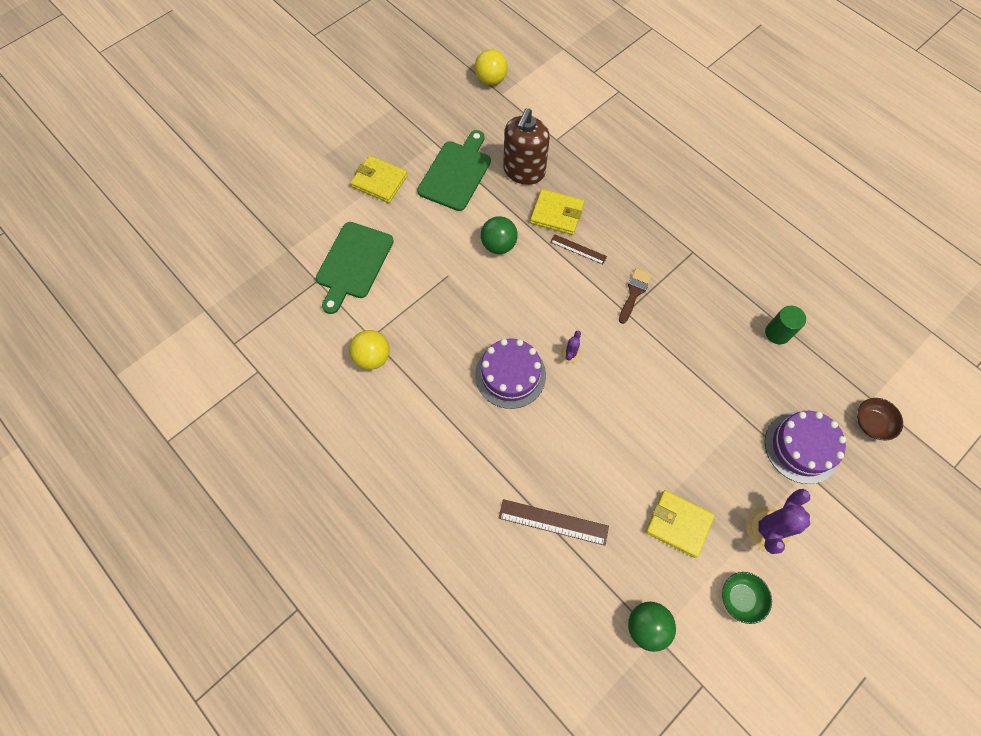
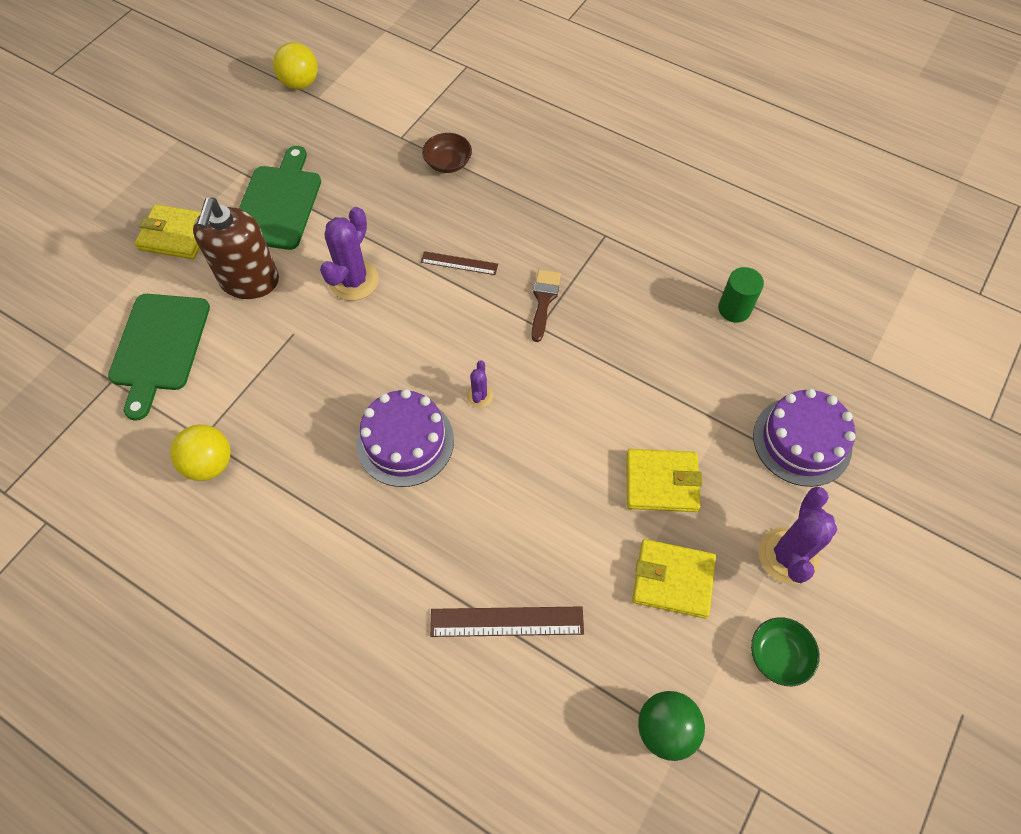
camera: 15 degrees left, 5 degrees down
green ball [481,216,518,254] -> purple cactus [320,207,379,301]
brown soap dispenser [503,108,550,185] -> brown soap dispenser moved to [193,198,279,299]
yellow wallet [530,189,584,235] -> yellow wallet moved to [626,449,702,512]
brown bowl [857,398,903,441] -> brown bowl moved to [422,133,472,173]

